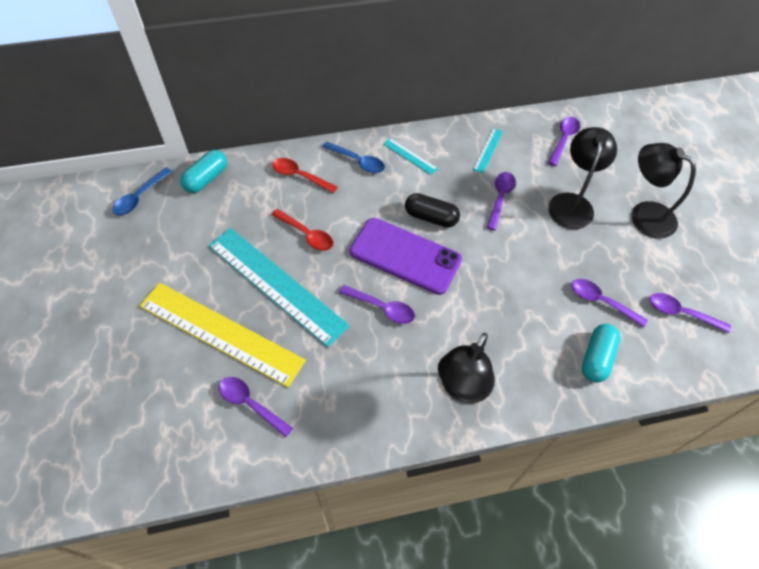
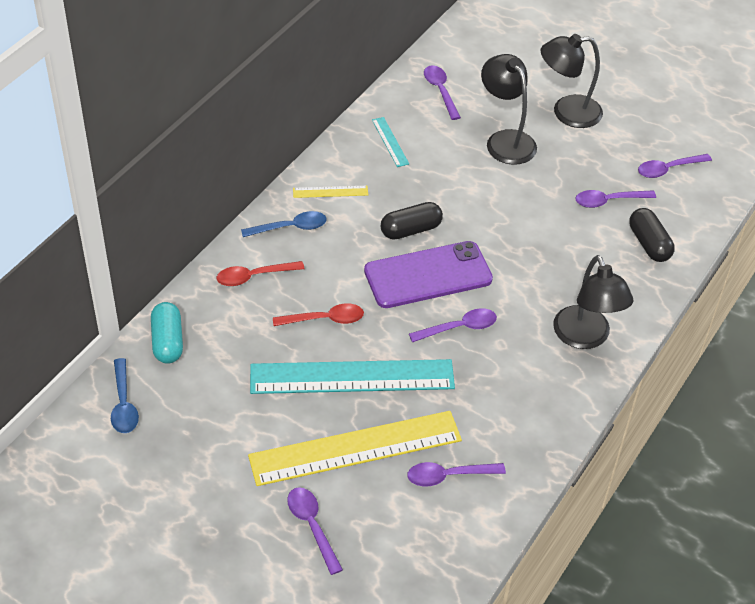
camera: 45 degrees left, 10 degrees down
turquoise ruler [383,138,438,175] -> yellow ruler [293,186,368,198]
purple spoon [486,172,516,230] -> purple spoon moved to [287,487,343,575]
turquoise capsule [582,324,621,383] -> black capsule [629,208,675,262]

